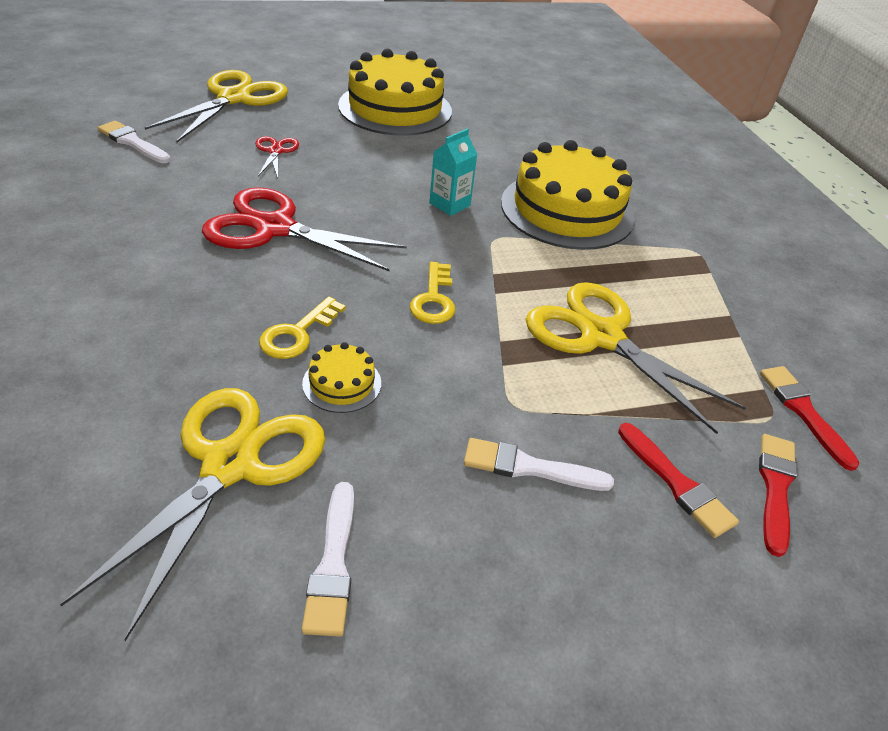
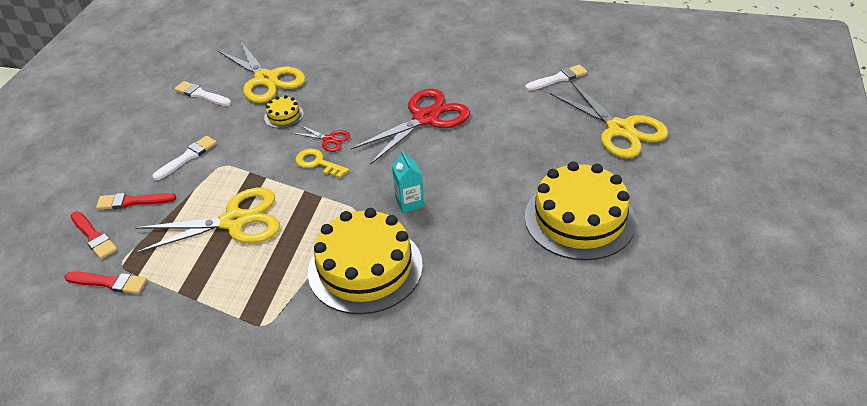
camera: 125 degrees right, 0 degrees up
red scissors [255,136,299,178] -> red scissors moved to [291,125,350,152]
yellow key [259,297,346,359] -> none

